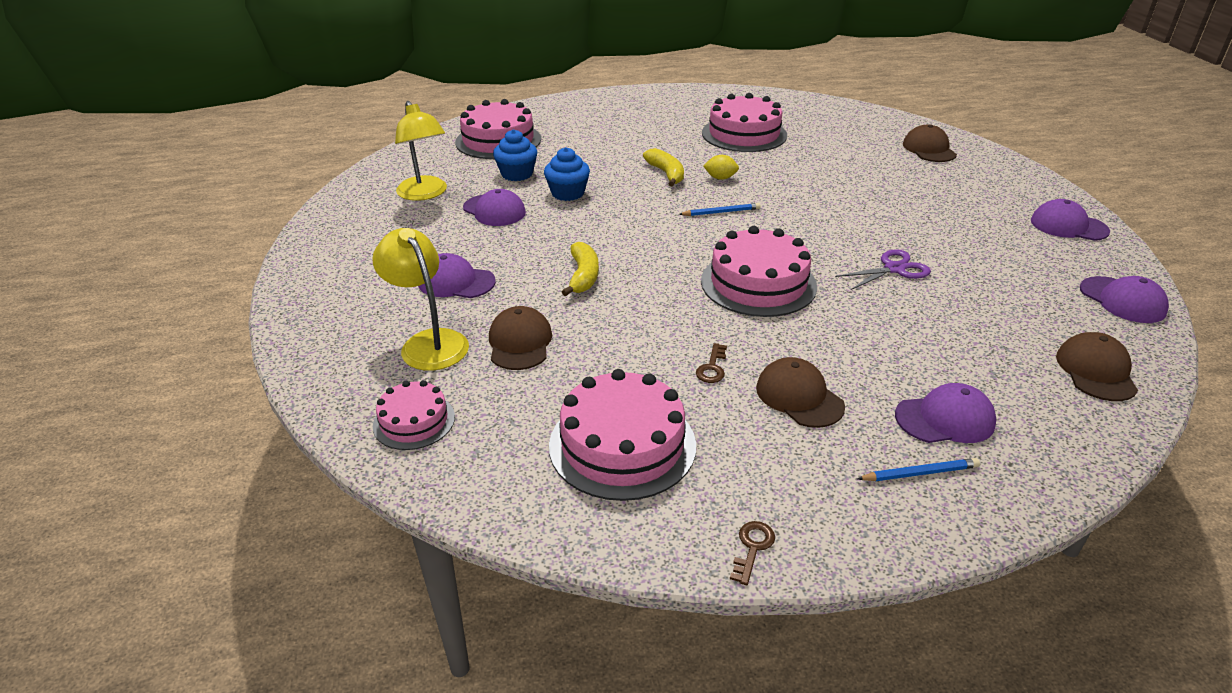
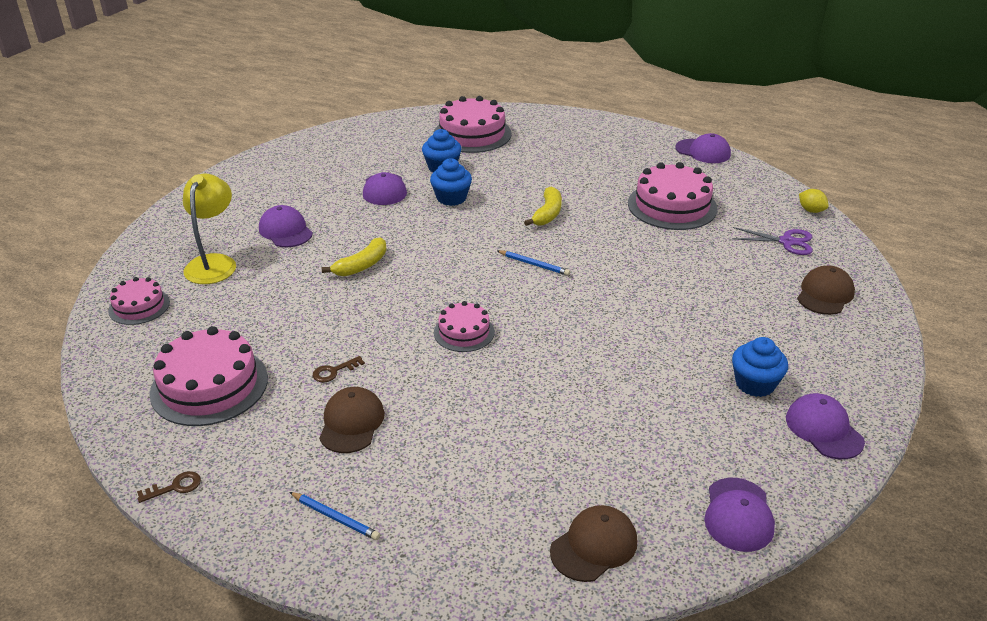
camera: 40 degrees right, 0 degrees up
yellow lamp [395,101,447,201] -> none
brown cap [489,306,552,370] -> none
pink cake [701,226,817,317] -> pink cake [434,301,495,352], size x0.57
yellow lemon [703,155,739,180] -> yellow lemon moved to [799,189,829,213]
purple scissors [835,249,931,290] -> purple scissors moved to [732,227,813,255]
purple cap [895,383,996,443] -> purple cap moved to [675,133,731,163]
none -> blue cupcake [732,337,788,397]

